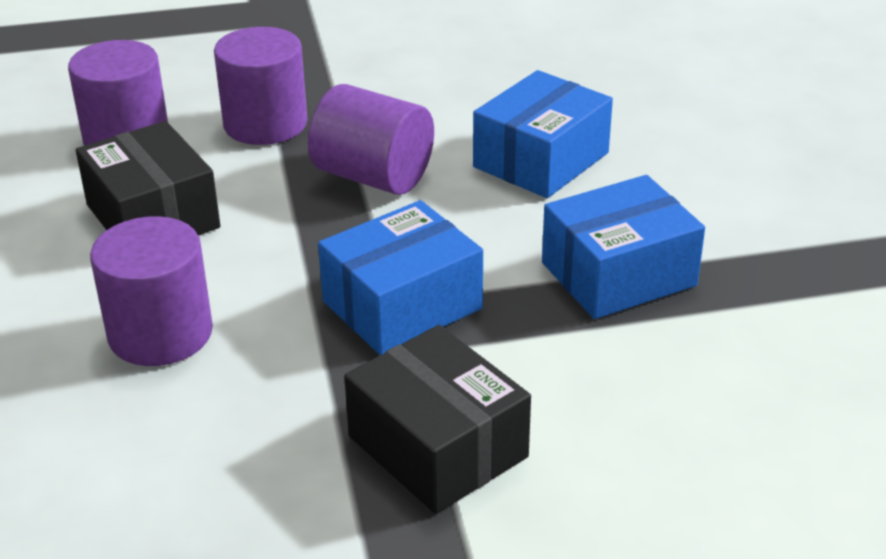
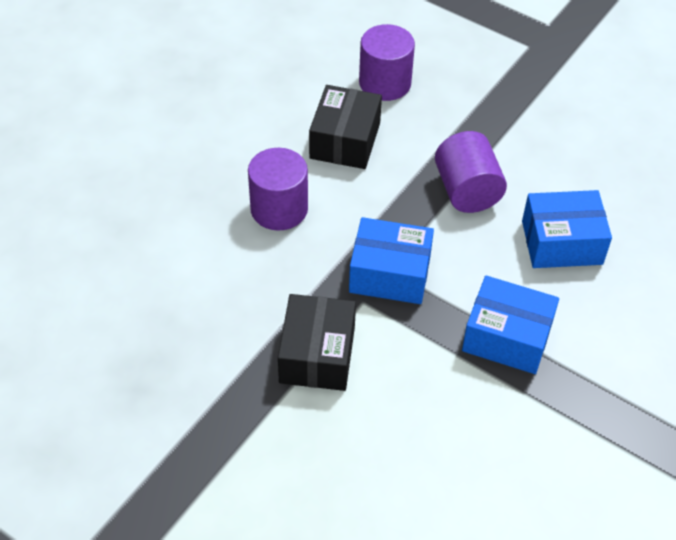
camera: 45 degrees right, 15 degrees up
purple cylinder [214,27,308,145] -> none

